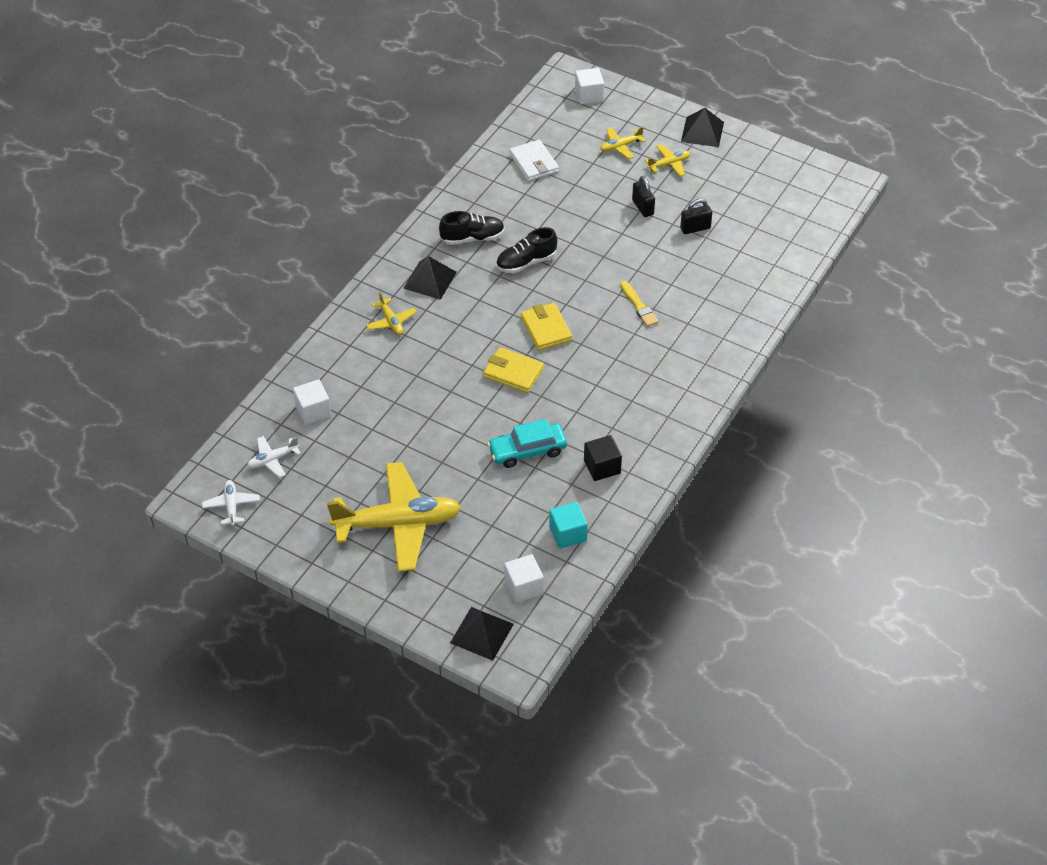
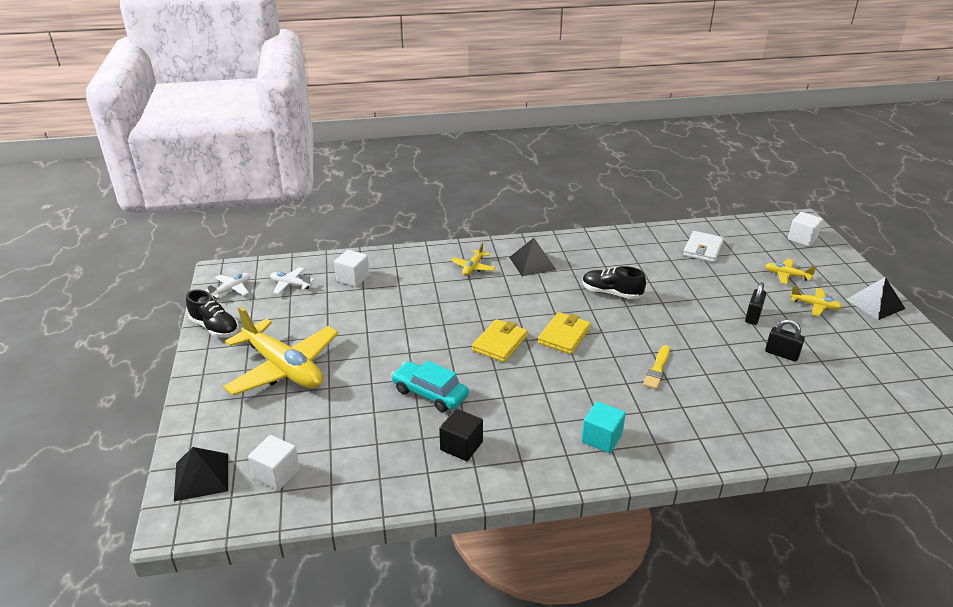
camera: 50 degrees right, 15 degrees down
black shoe [439,211,505,245] -> black shoe moved to [186,289,239,338]
yellow wallet [483,347,544,393] -> yellow wallet turned 45 degrees clockwise [472,319,528,362]
turquoise cube [549,502,588,549] -> turquoise cube moved to [581,401,626,453]

